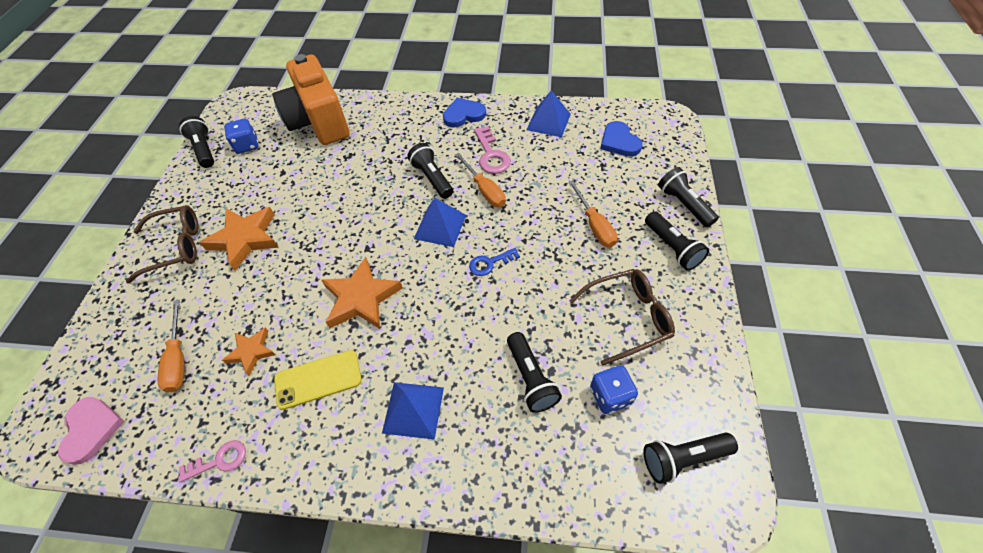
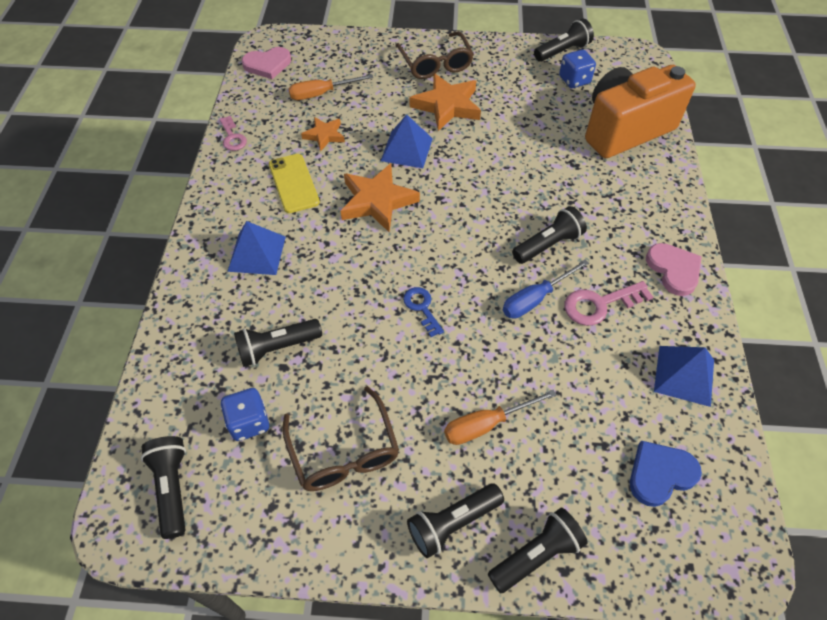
camera: 85 degrees right, 0 degrees up
blue pyramid [414,198,466,247] -> blue pyramid moved to [381,114,433,168]
blue heart [443,98,486,127] -> pink heart [646,243,702,296]
orange screwdriver [455,153,506,207] -> blue screwdriver [503,259,589,319]

